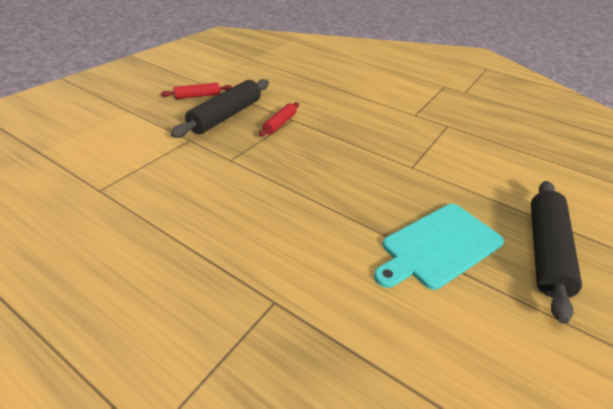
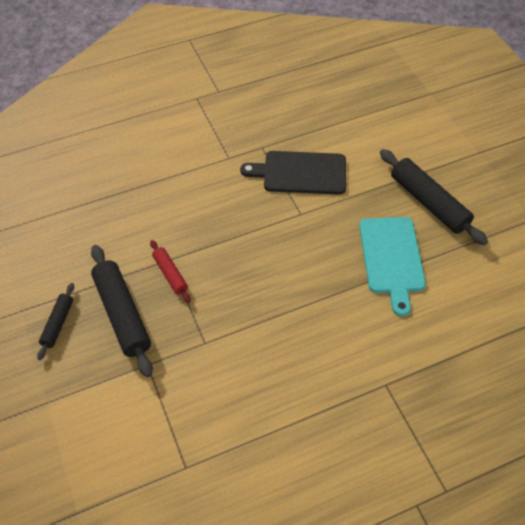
camera: 55 degrees left, 15 degrees up
red rolling pin [161,83,232,99] -> black rolling pin [37,283,74,360]
none -> black cutting board [240,151,346,194]

